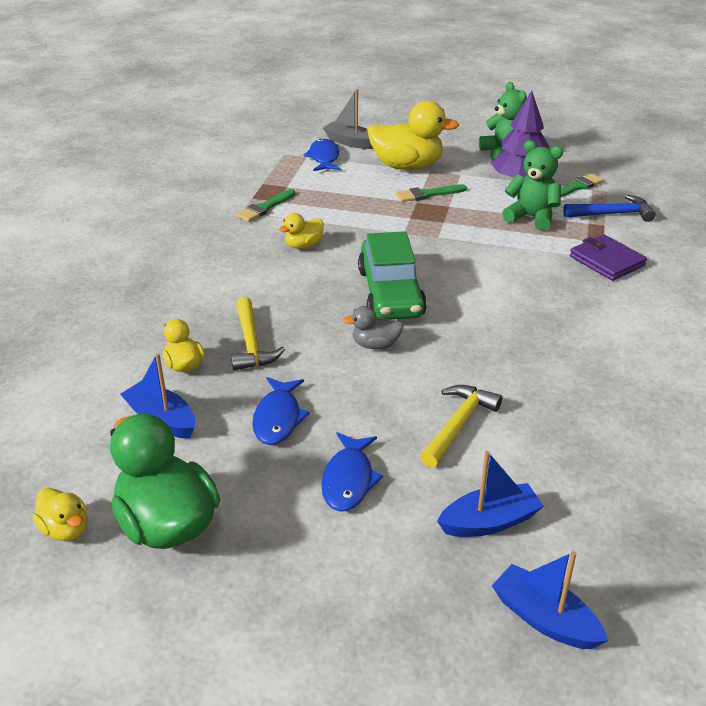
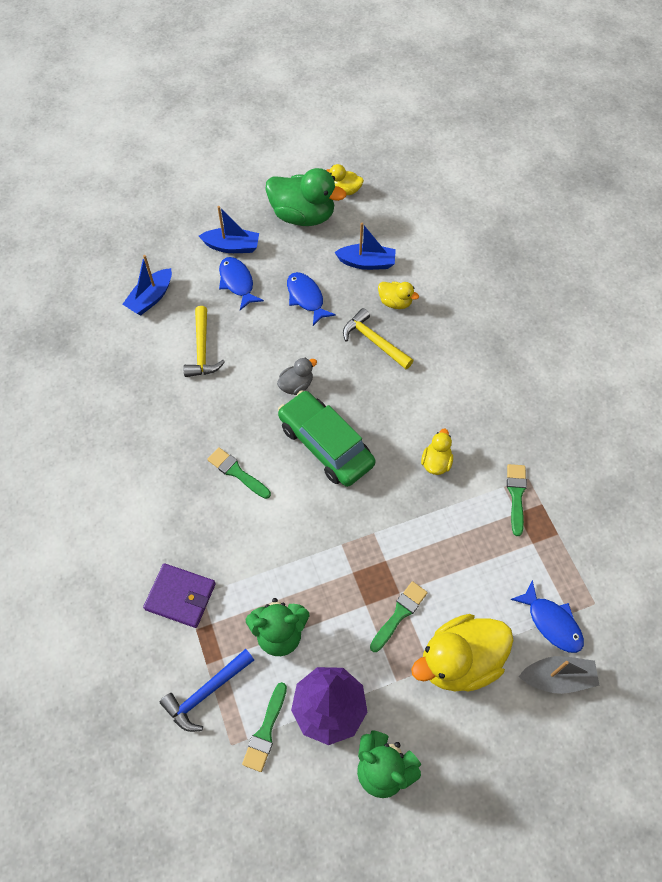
camera: 145 degrees right, 25 degrees up
blue boat [492,551,608,649] -> blue boat moved to [199,206,259,253]
none -> green brush [207,447,271,499]

